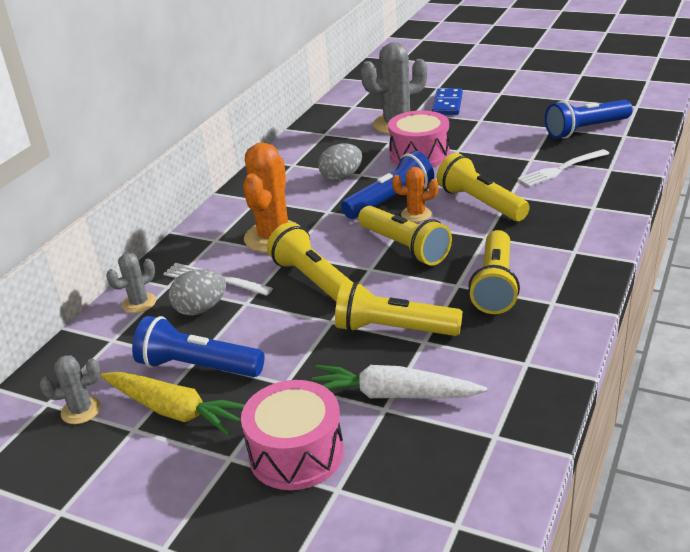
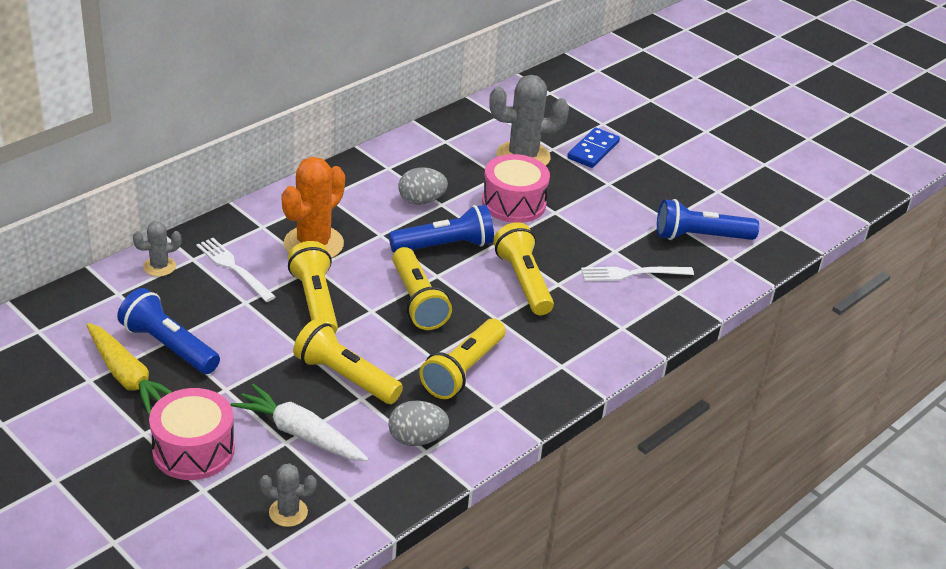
camera: 15 degrees right, 5 degrees up
grey cactus [40,355,101,424] -> grey cactus moved to [260,463,317,527]
grey egg [169,269,226,316] -> grey egg moved to [388,400,449,446]
orange cactus [392,167,438,222] -> none

